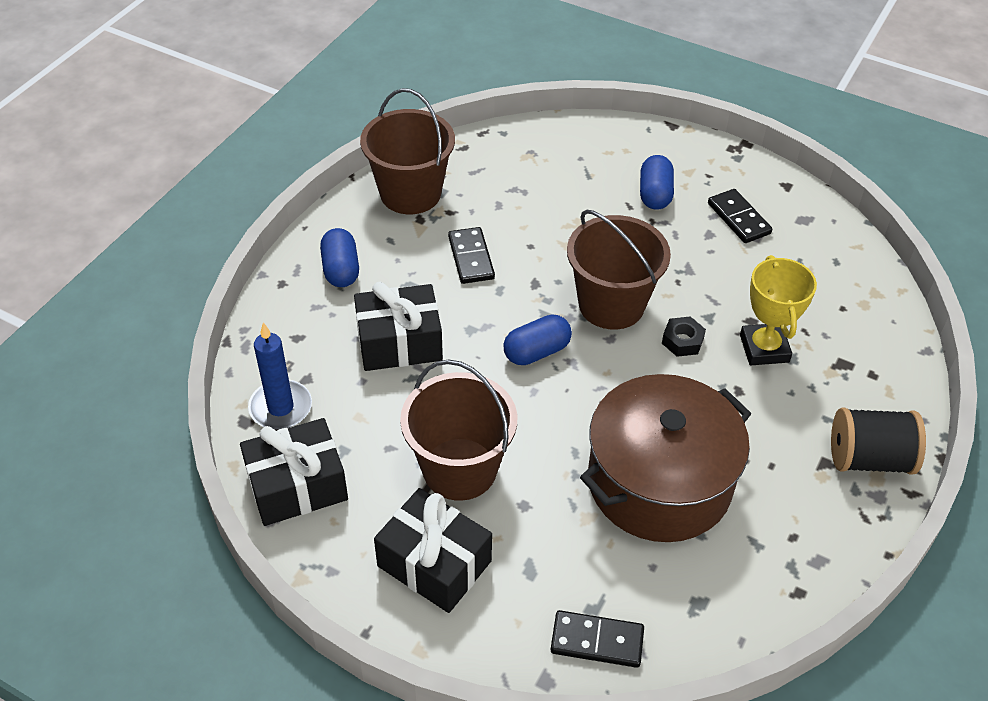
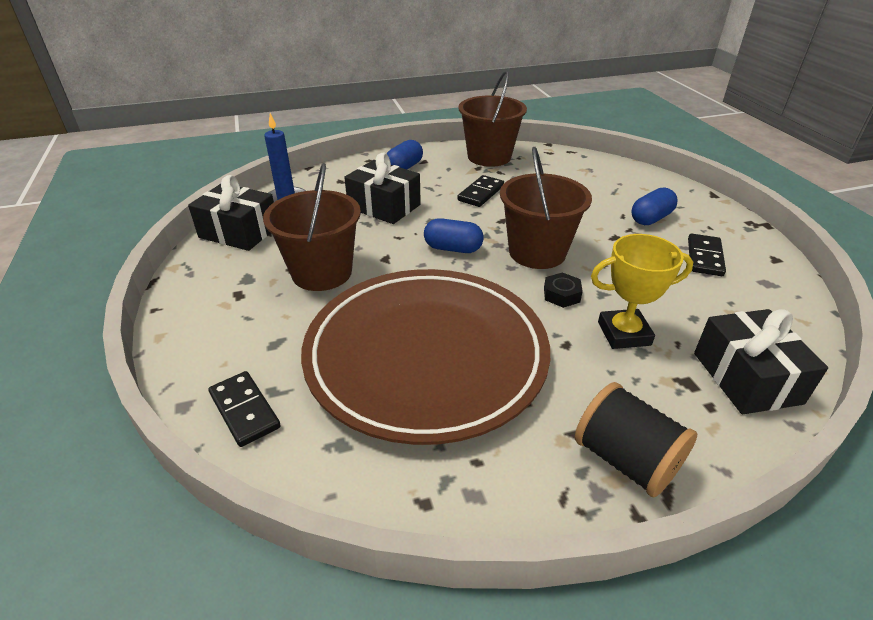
camera: 45 degrees right, 10 degrees down
black gift [374,488,492,613] -> black gift moved to [694,309,828,414]
brown pot [580,374,751,542] -> brown plate [301,269,550,445]
yellow trophy [740,255,817,365] -> yellow trophy turned 45 degrees clockwise [591,234,693,349]

